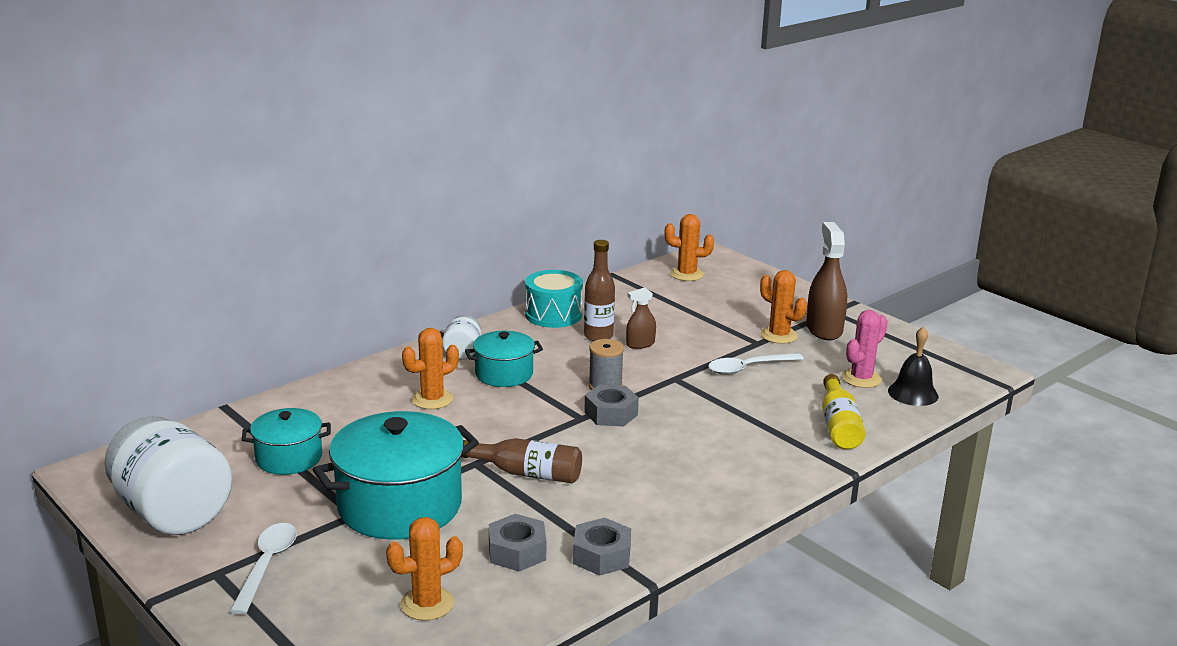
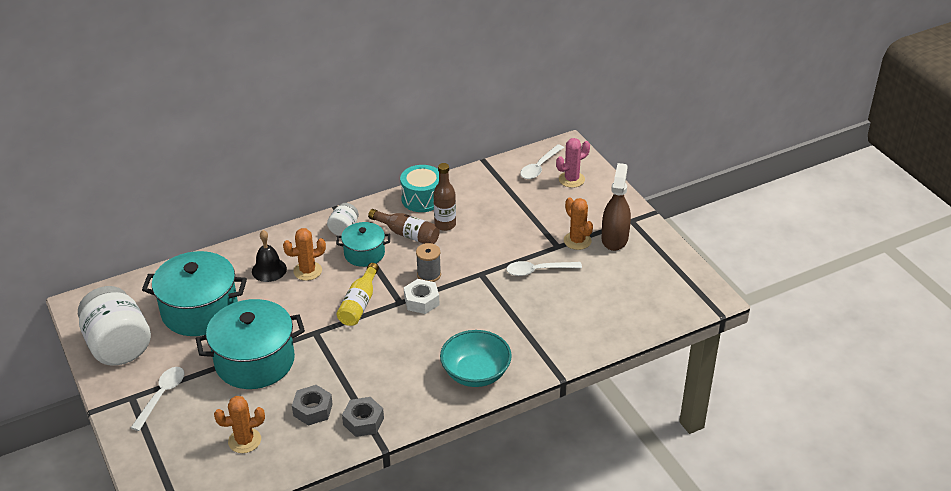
camera: 15 degrees right, 15 degrees up
turquoise pot [242,408,331,475] -> turquoise pot [142,251,247,336], size x1.78
brown bottle [461,438,582,483] -> brown bottle moved to [368,209,440,244]
grey nut [584,385,639,426] -> white nut [404,279,440,314]
brown spray bottle [626,287,656,349] -> none
orange cactus [665,214,714,281] -> white spoon [520,144,564,179]
yellow bottle [822,374,866,450] -> yellow bottle moved to [337,263,379,326]
pink cactus [842,310,888,388] -> pink cactus moved to [556,138,590,188]
black bell [888,327,938,406] -> black bell moved to [252,230,287,282]
none -> turquoise bowl [440,330,512,387]

